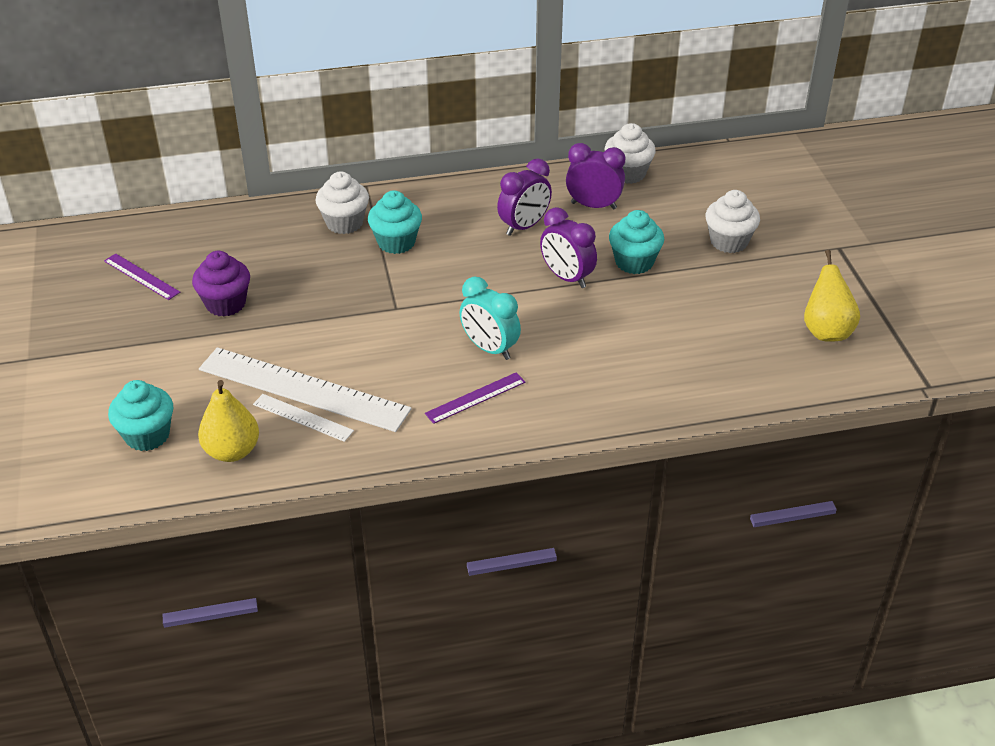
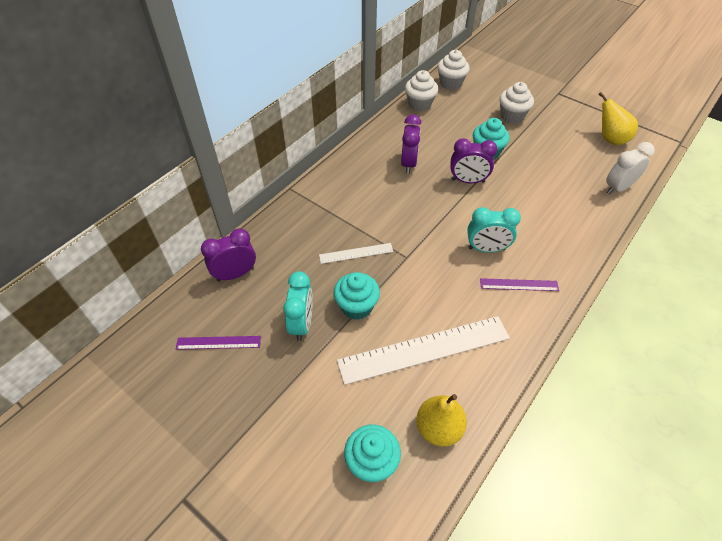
camera: 40 degrees left, 10 degrees up
purple cupcake [192,251,250,317] -> turquoise clock [283,271,313,341]
white ruler [253,394,354,442] -> white ruler moved to [319,243,393,264]
white cupcake [316,171,369,234] -> white cupcake moved to [437,50,470,90]
turquoise cupcake [368,190,422,254] -> turquoise cupcake moved to [333,272,380,320]
purple ruler [425,372,525,424] -> purple ruler turned 75 degrees clockwise [480,278,559,291]
purple clock [566,143,625,209] -> purple clock moved to [201,228,256,282]
none -> white clock [606,142,655,195]

